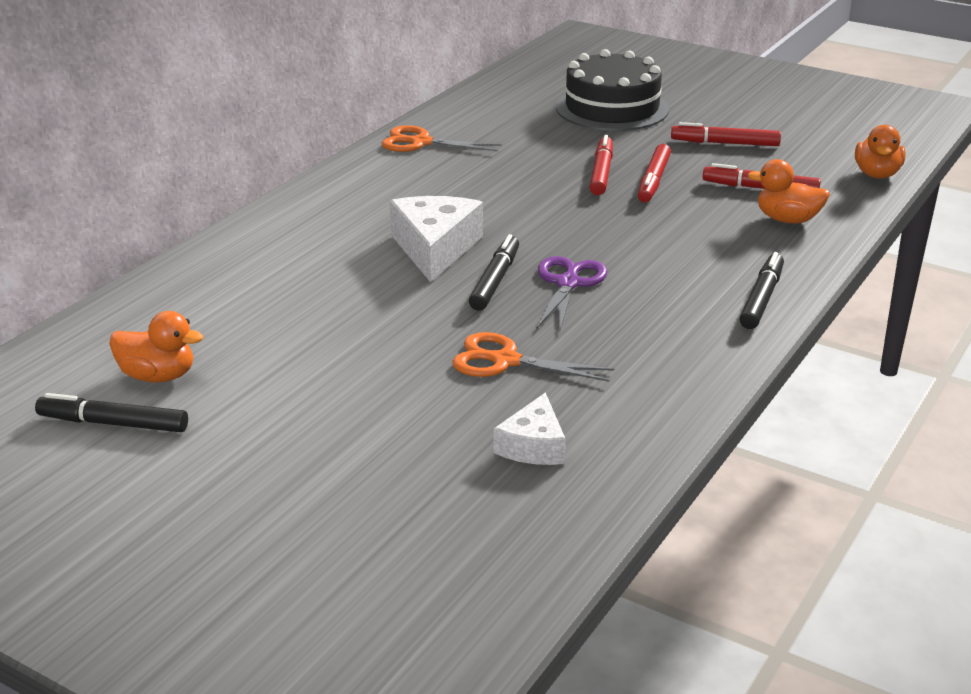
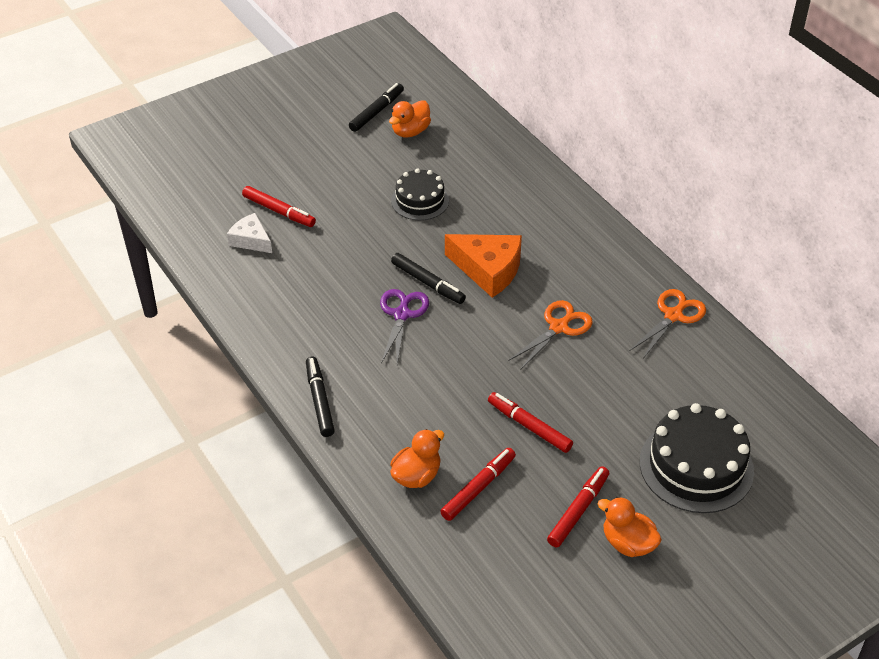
camera: 115 degrees right, 15 degrees up
white cheese [390,196,483,282] -> orange cheese [445,234,522,298]
orange scissors [452,332,614,382] -> orange scissors moved to [508,300,593,369]
purple scissors [537,256,607,333] -> purple scissors turned 120 degrees counterclockwise [380,289,429,364]
red marker [590,135,613,195] -> red marker moved to [242,186,316,227]
black marker [739,252,784,329] -> black marker turned 150 degrees counterclockwise [306,356,335,437]
orange duck [855,125,906,179] -> orange duck moved to [598,497,662,557]
none -> black cake [391,168,449,220]

